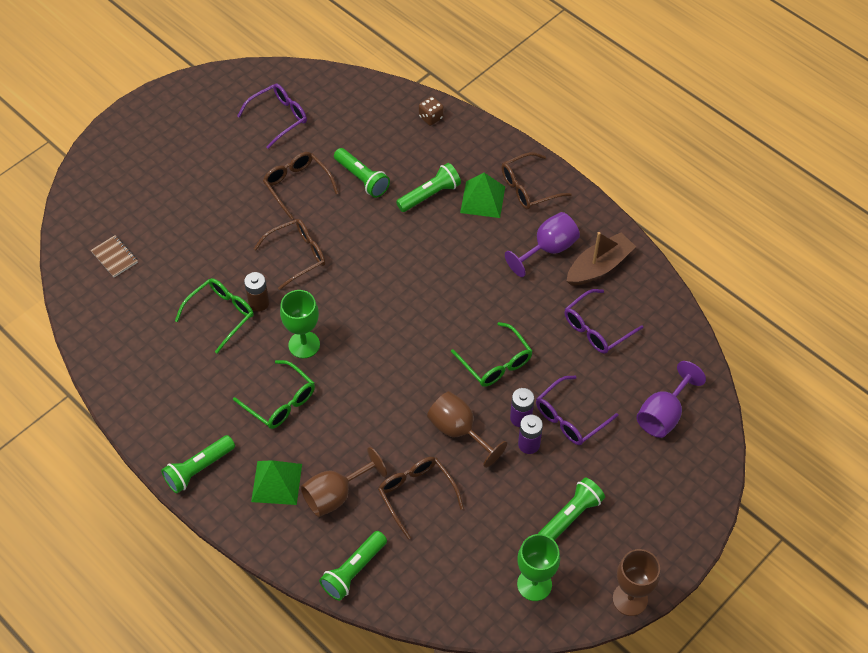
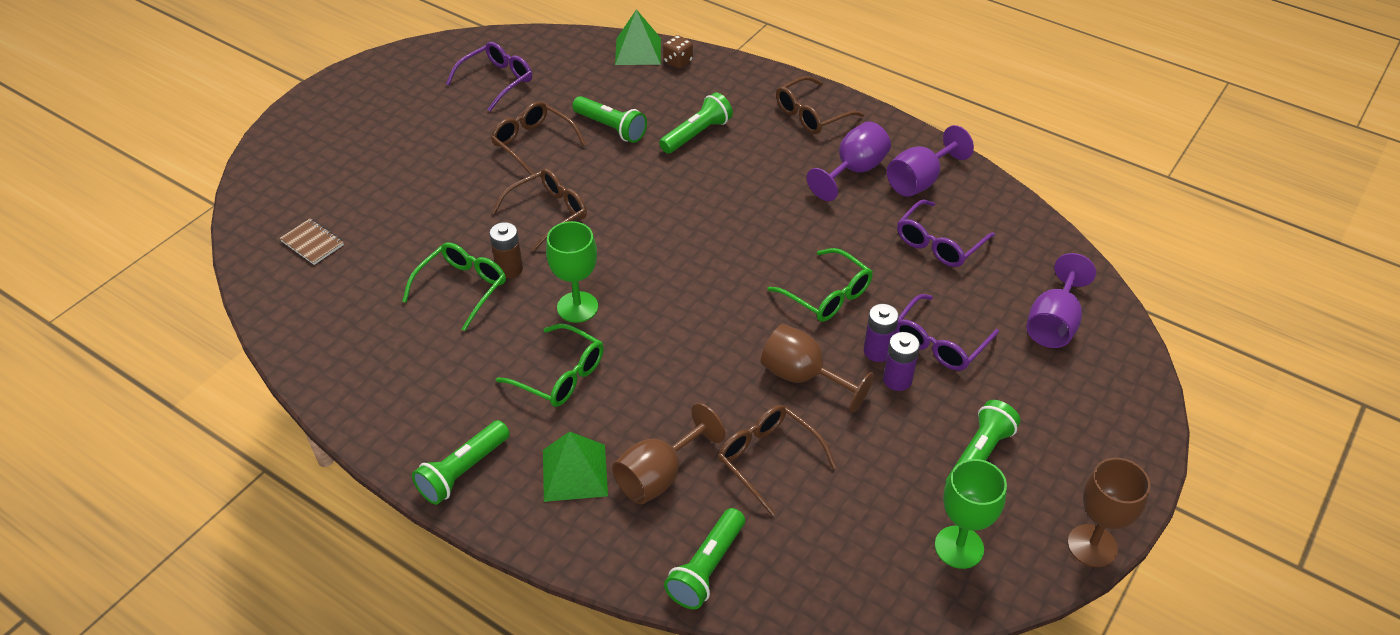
camera: 10 degrees left, 10 degrees down
green pyramid [460,173,505,218] -> green pyramid moved to [615,9,661,65]
brown boat [567,232,636,286] -> purple goblet [887,125,974,197]

